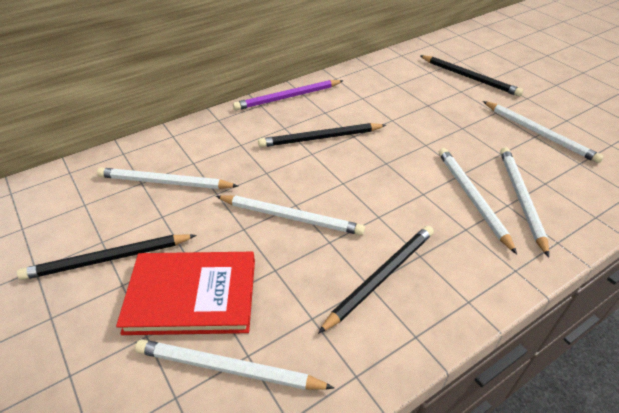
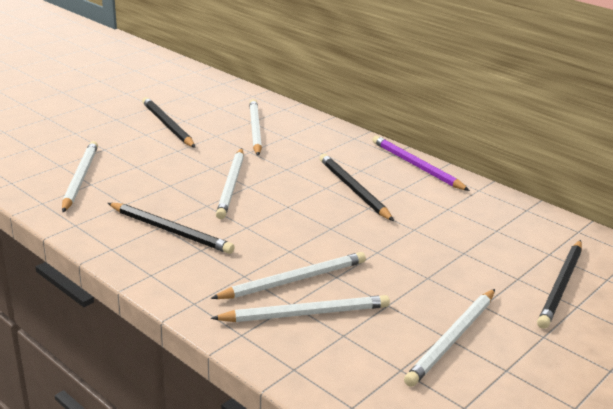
camera: 75 degrees right, 15 degrees down
red book [116,252,255,335] -> none

